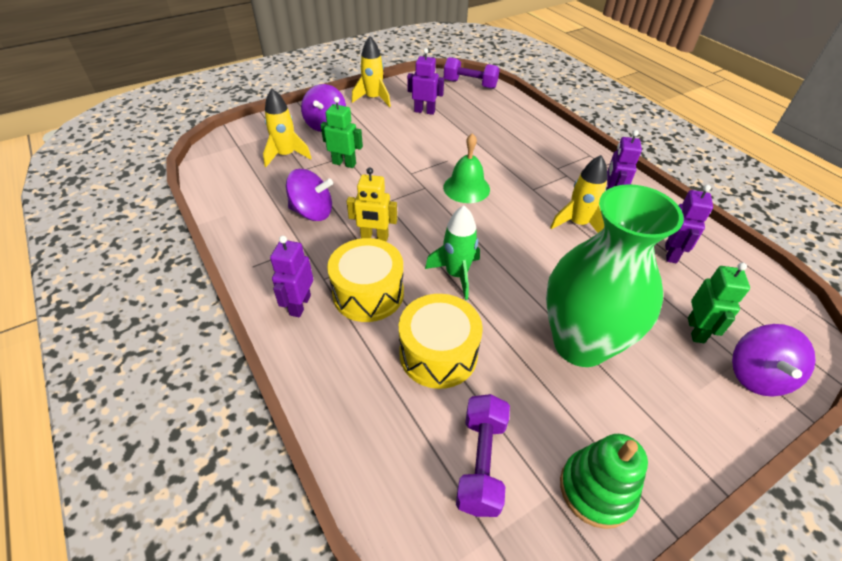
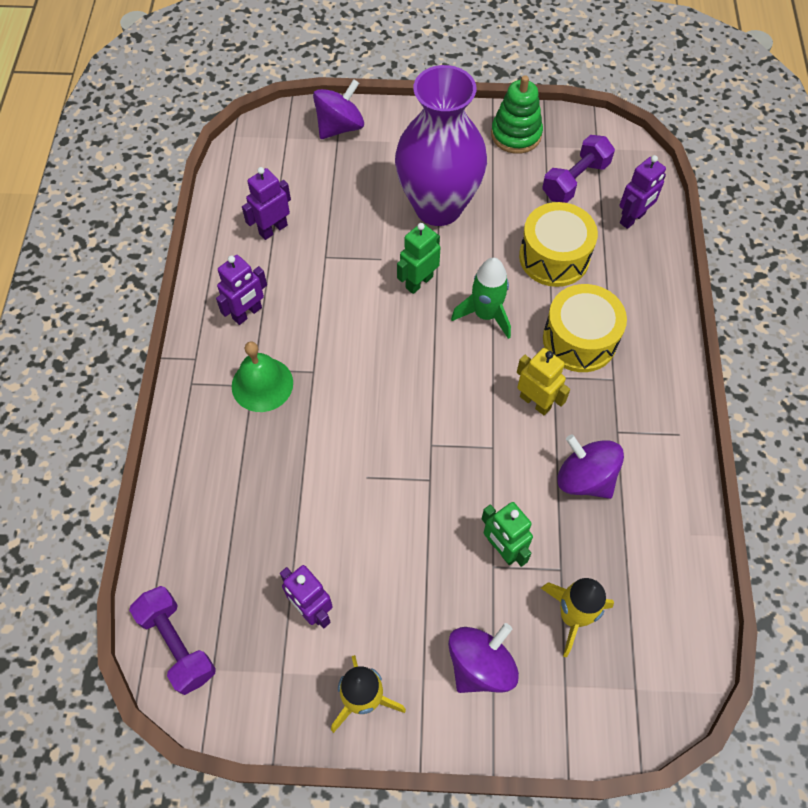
camera: 145 degrees left, 15 degrees up
purple robot [270,236,313,317] -> purple robot moved to [620,155,666,229]
green bell [443,133,490,203] -> green bell moved to [232,341,293,412]
green vase [546,184,684,367] -> purple vase [395,65,487,226]
yellow rocket [550,155,607,233] -> none
green robot [688,263,750,343] -> green robot moved to [397,223,441,294]

